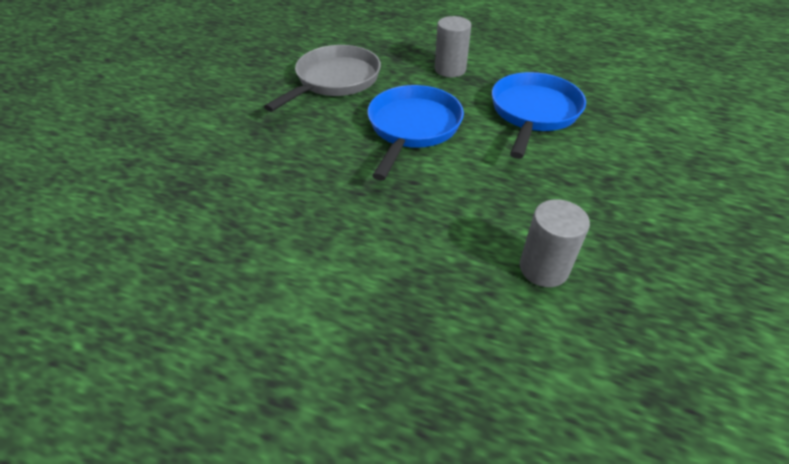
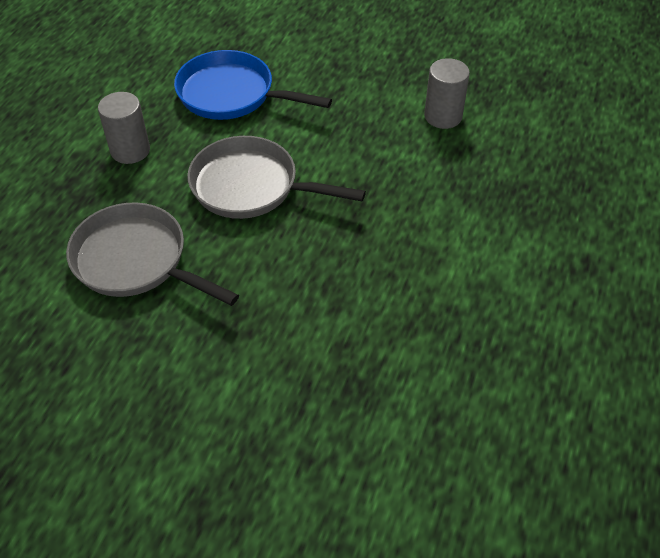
camera: 90 degrees left, 5 degrees up
blue pan [368,85,464,180] -> grey pan [187,136,366,219]

